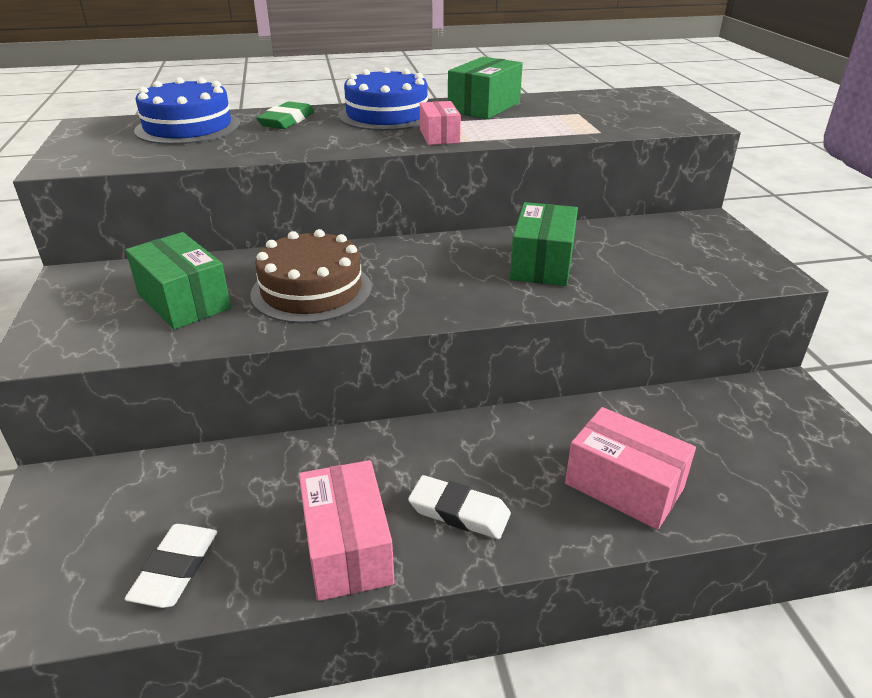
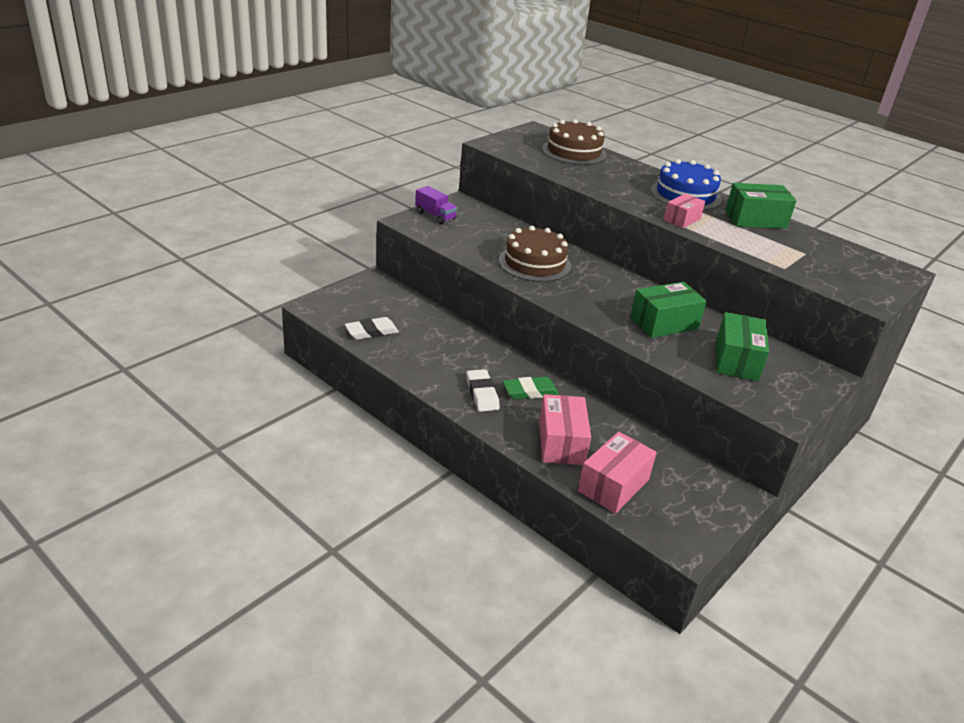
camera: 50 degrees right, 0 degrees up
green box [126,232,231,330] -> green box moved to [716,312,769,381]
blue cake [134,77,240,145] -> brown cake [542,119,607,165]
green eraser [256,101,315,129] -> green eraser moved to [503,377,559,399]
pink box [299,460,395,601] -> pink box moved to [578,432,657,514]
none -> purple truck [415,186,457,224]

